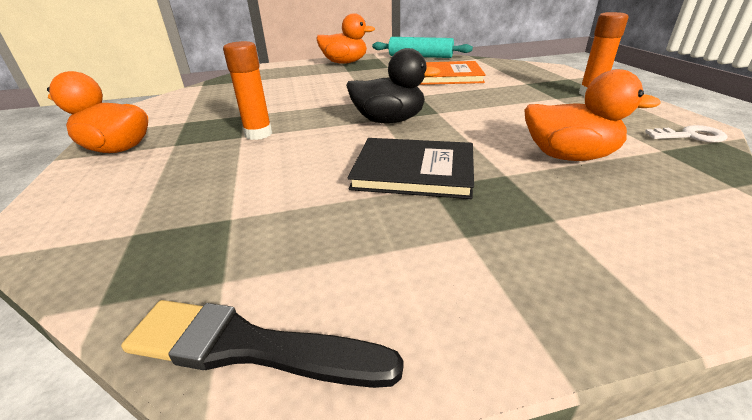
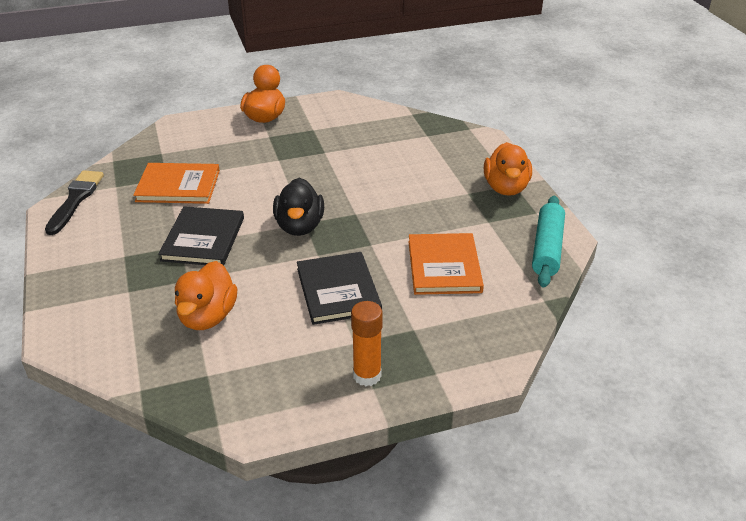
camera: 85 degrees right, 5 degrees up
orange glue stick [223,41,272,140] -> none
white key [645,125,728,143] -> none
none -> orange book [133,163,220,204]
none -> black book [297,252,382,325]

